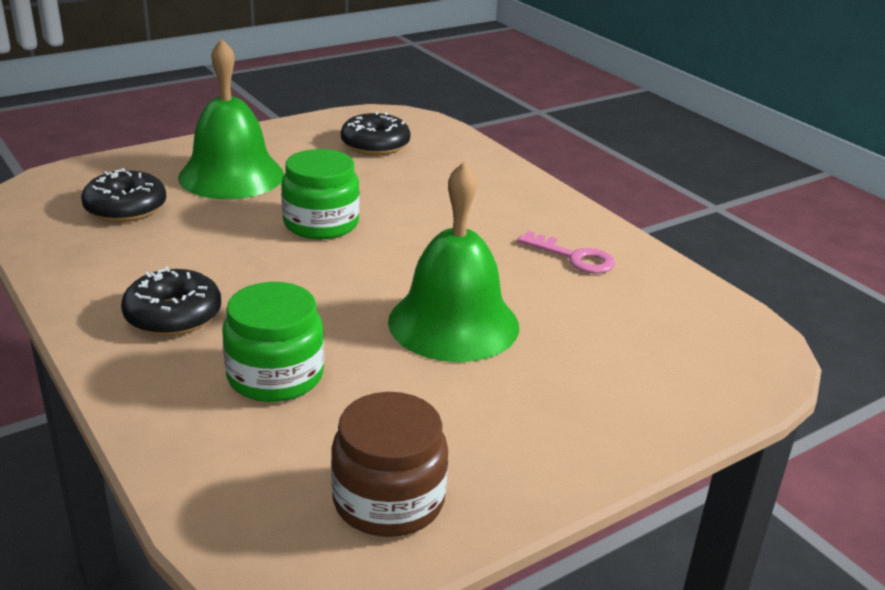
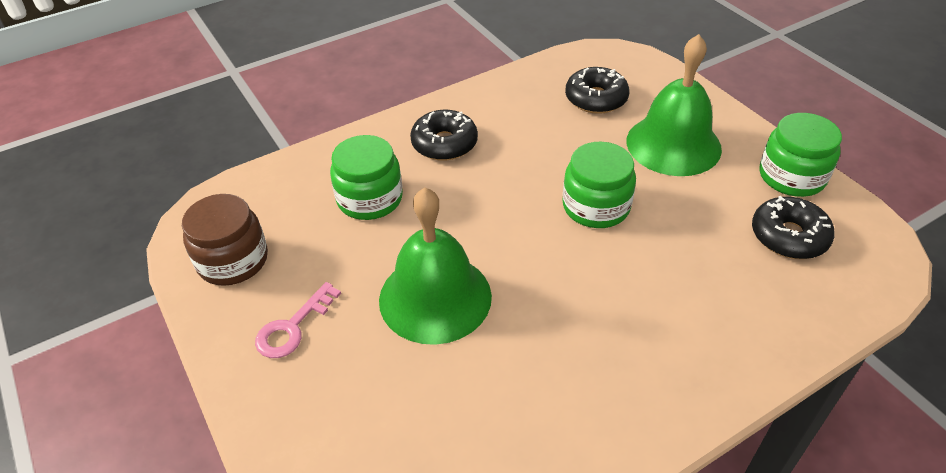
camera: 95 degrees right, 15 degrees up
pink key [517,231,615,274] -> pink key moved to [255,282,341,358]
none -> green jar [760,113,842,197]

